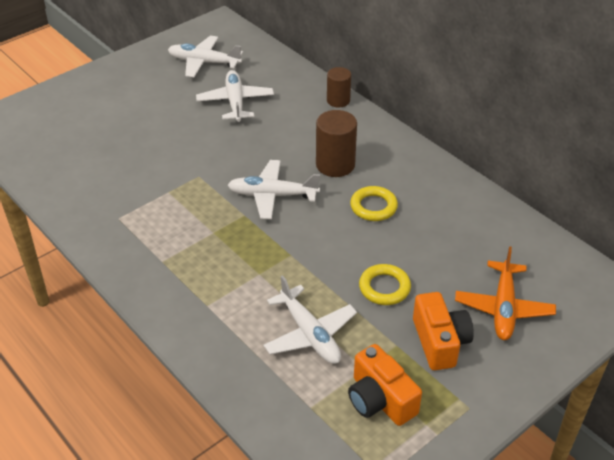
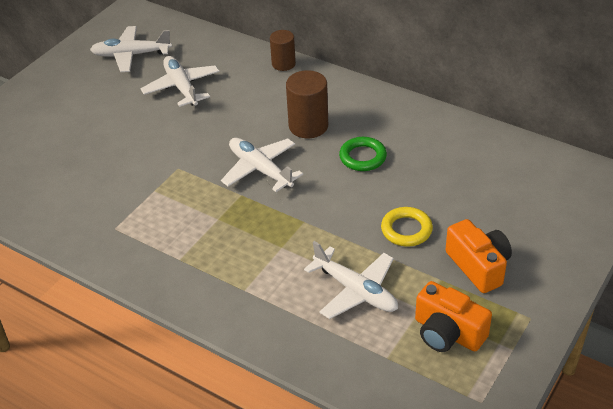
camera: 15 degrees left, 0 degrees up
white plane [228,160,320,219] -> white plane turned 60 degrees clockwise [221,138,303,192]
yellow ring [350,186,398,221] -> green ring [339,137,387,171]
orange plane [455,246,556,340] -> none

